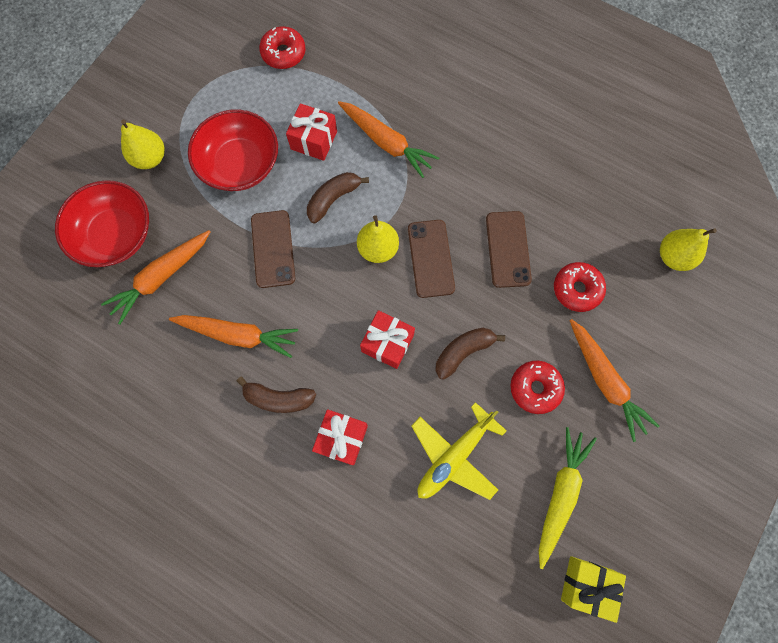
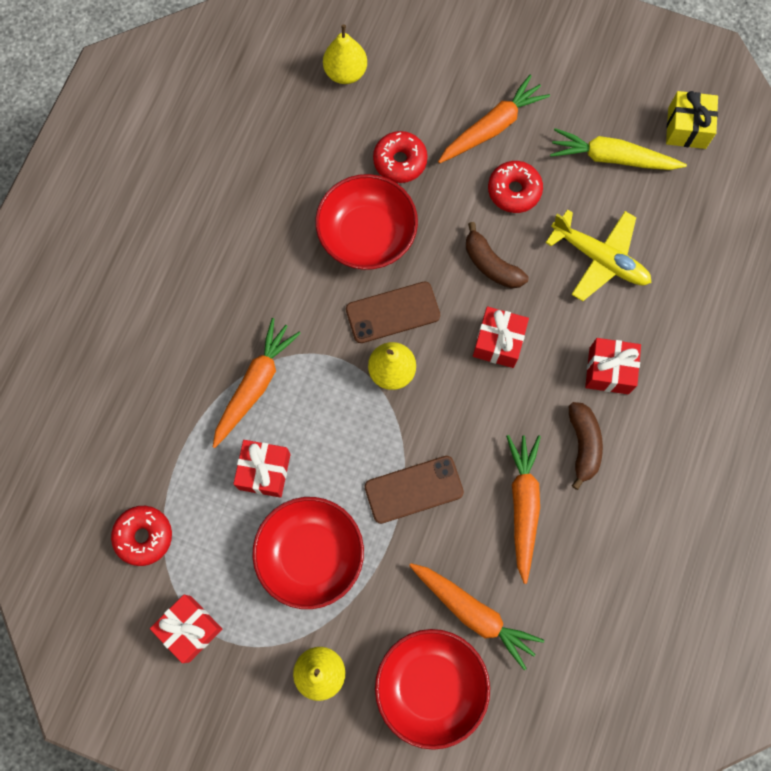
camera: 100 degrees left, 0 degrees up
brown banana [307,172,369,223] -> none
brown phone [486,211,532,288] -> red bowl [315,174,418,270]
none -> red gift [150,595,222,663]

